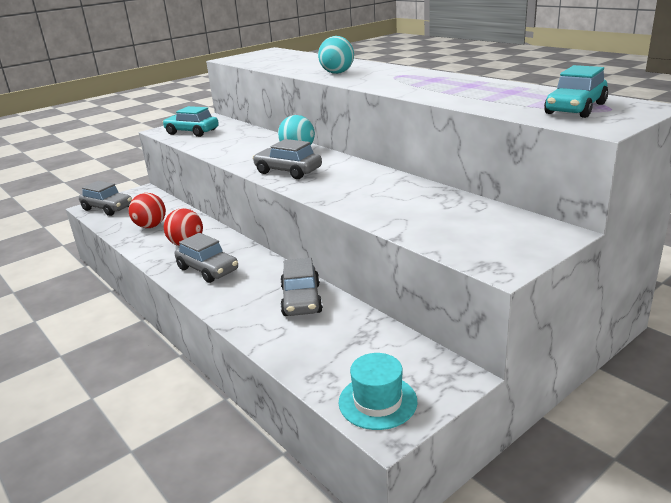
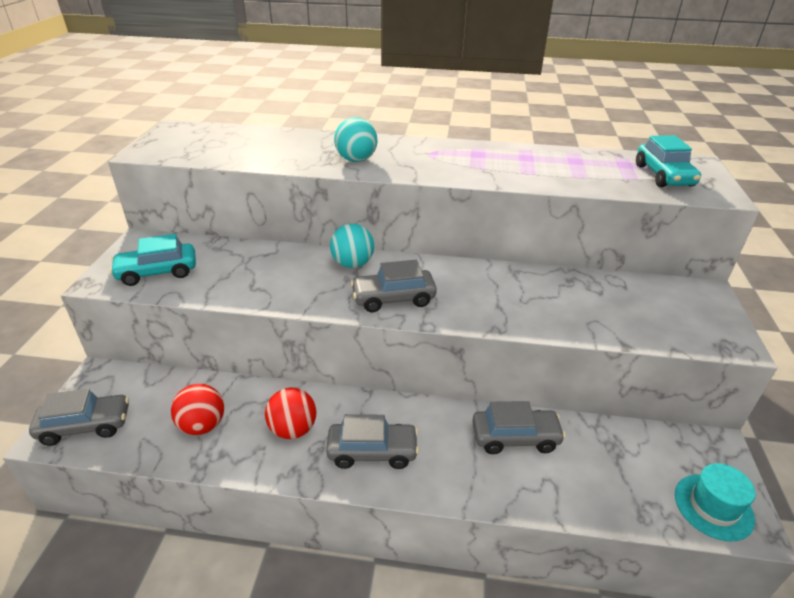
camera: 45 degrees left, 10 degrees up
grey car [280,258,323,316] -> grey car turned 45 degrees counterclockwise [472,401,566,454]

